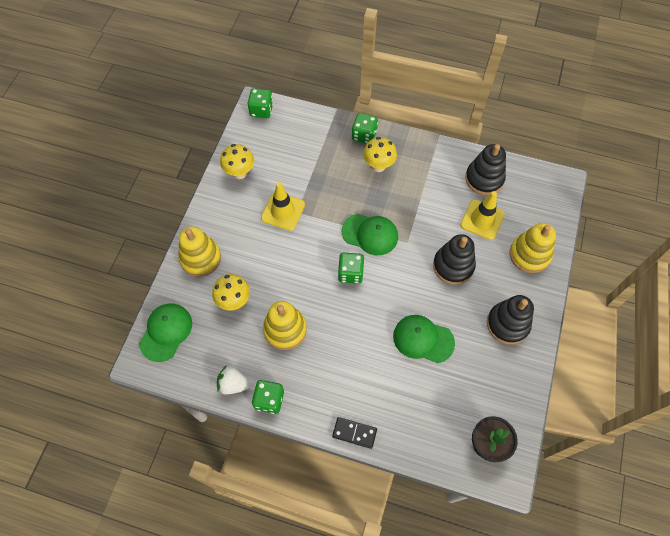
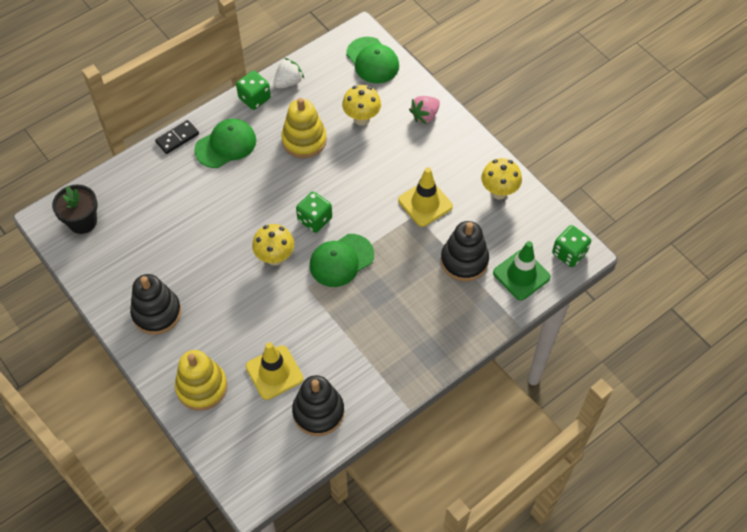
camera: 125 degrees right, 5 degrees down
yellow stacking toy [178,226,221,277] -> pink strawberry [409,96,440,124]
green dice [352,113,378,144] -> none
yellow mushroom [363,137,397,172] -> yellow mushroom moved to [252,224,294,266]
green cap [393,315,455,363] -> green cap moved to [194,119,256,168]
black stacking toy [433,234,476,285] -> black stacking toy moved to [441,221,489,281]
none -> green traffic cone [493,241,550,300]

